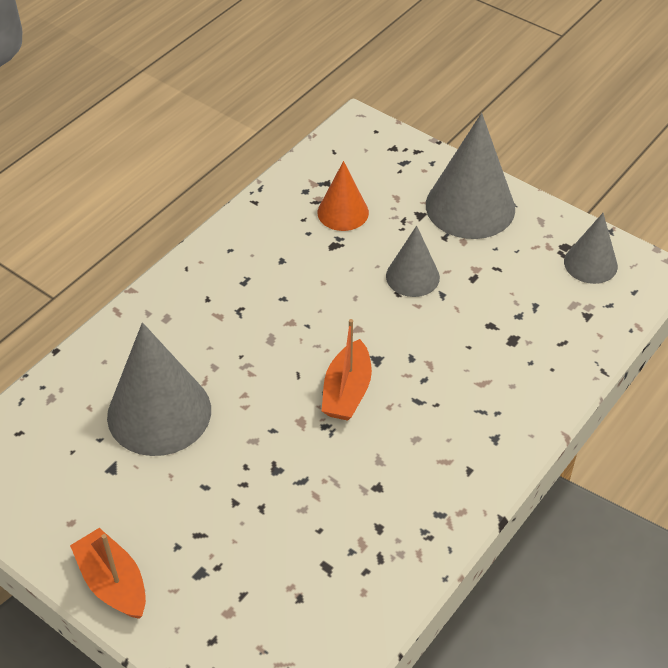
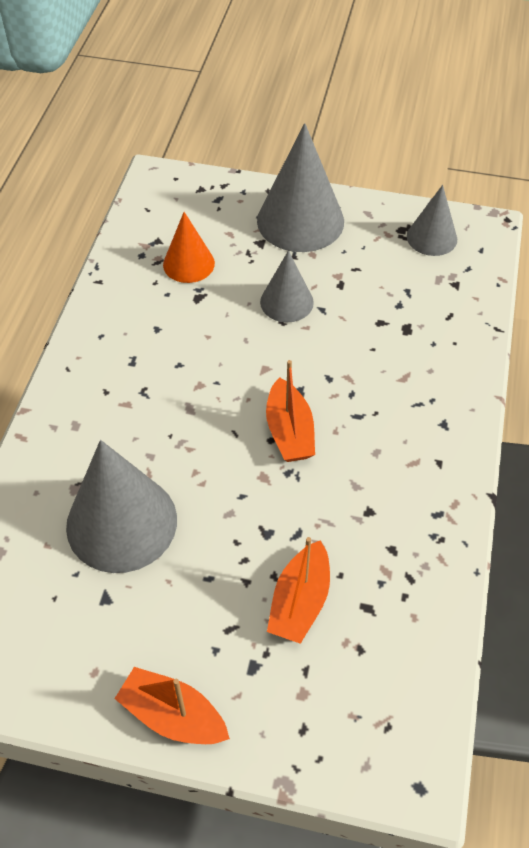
camera: 25 degrees left, 5 degrees up
none -> orange boat [267,537,330,644]

